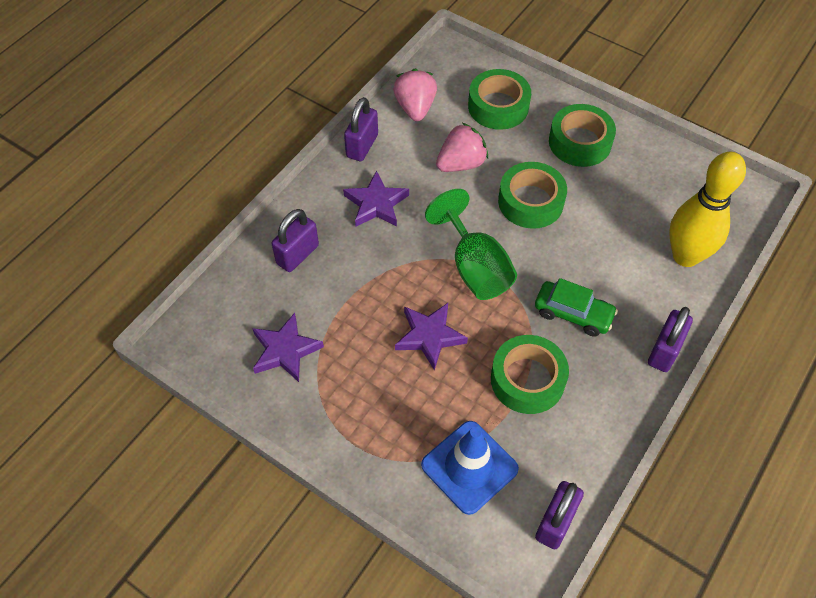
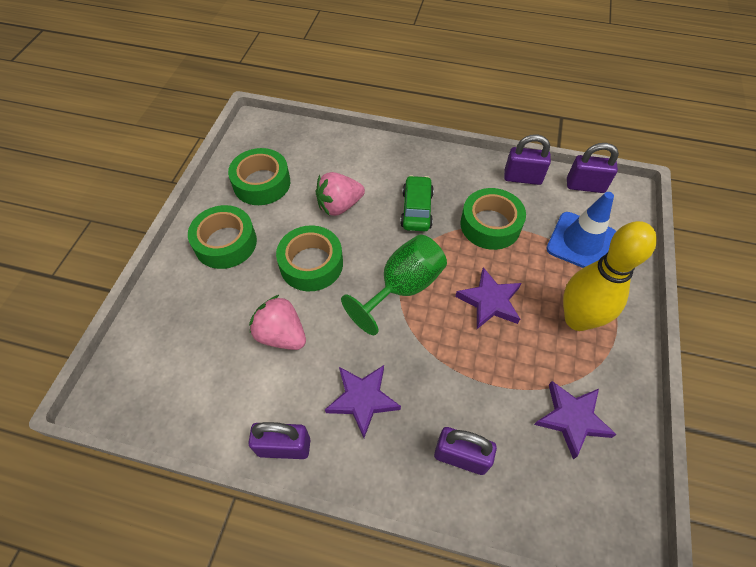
camera: 110 degrees left, 0 degrees up
pink strawberry [393,69,437,121] -> pink strawberry moved to [316,172,365,216]
green tape [468,69,531,130] -> green tape moved to [228,148,290,205]
purple padlock [648,307,693,372] -> purple padlock moved to [504,134,551,185]
yellow bowling pin [669,152,746,267] -> yellow bowling pin moved to [563,221,657,331]

